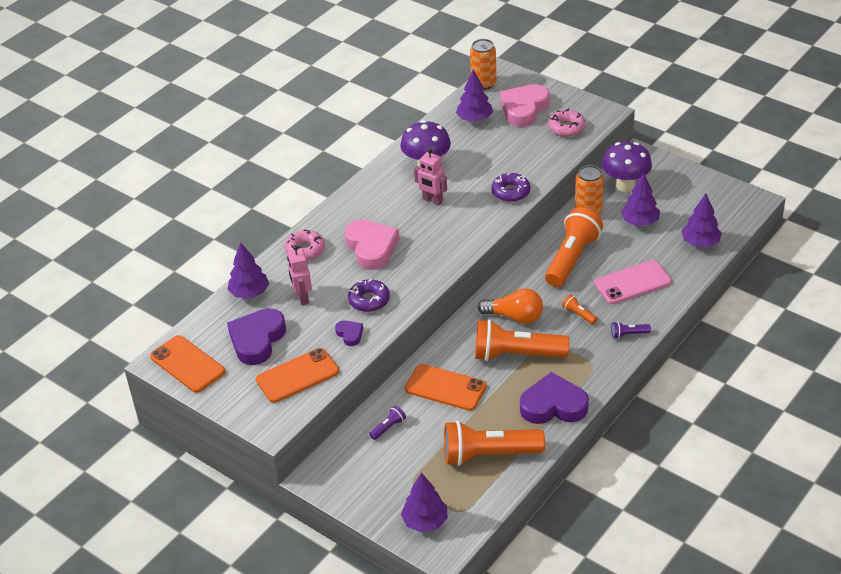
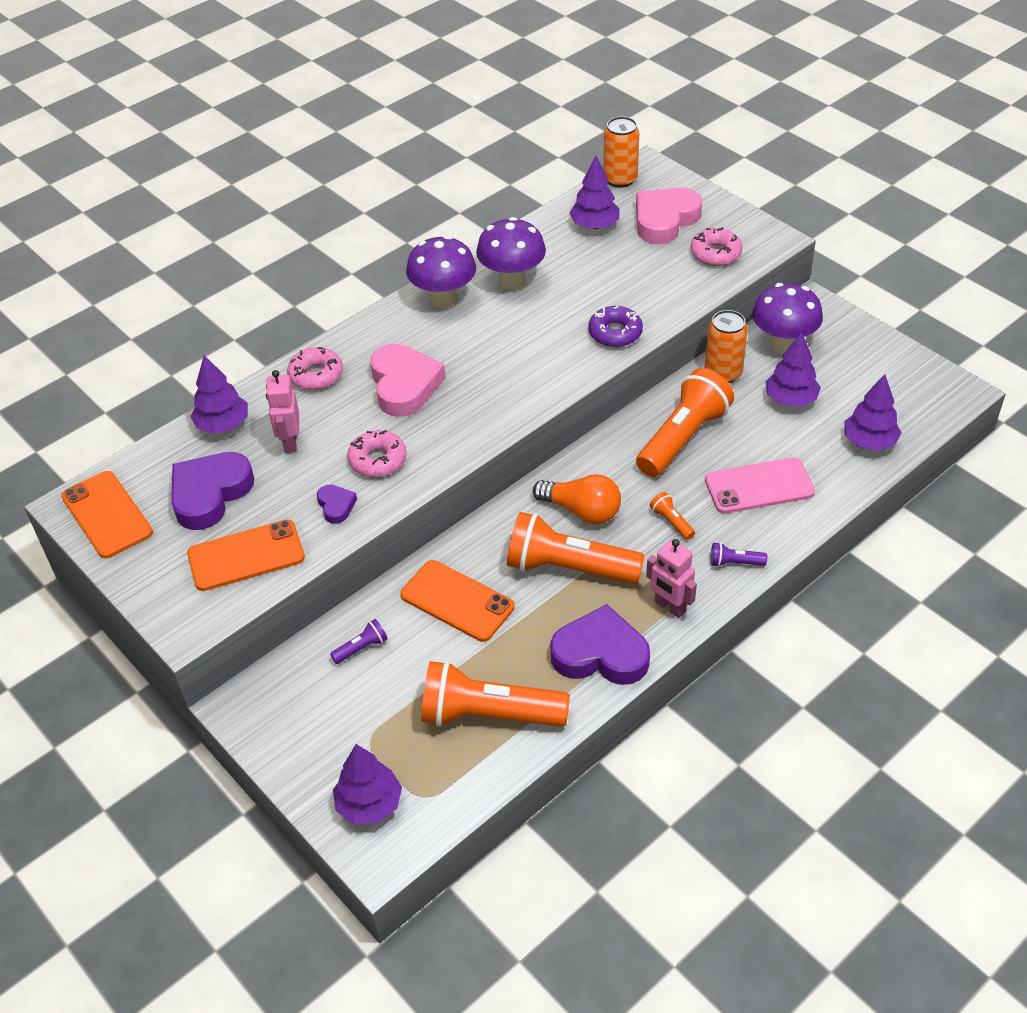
camera: 10 degrees right, 5 degrees up
purple donut [348,278,390,312] -> pink donut [347,430,406,477]
pink robot [414,148,447,205] -> pink robot moved to [646,539,697,618]
none -> purple mushroom [406,236,476,309]

